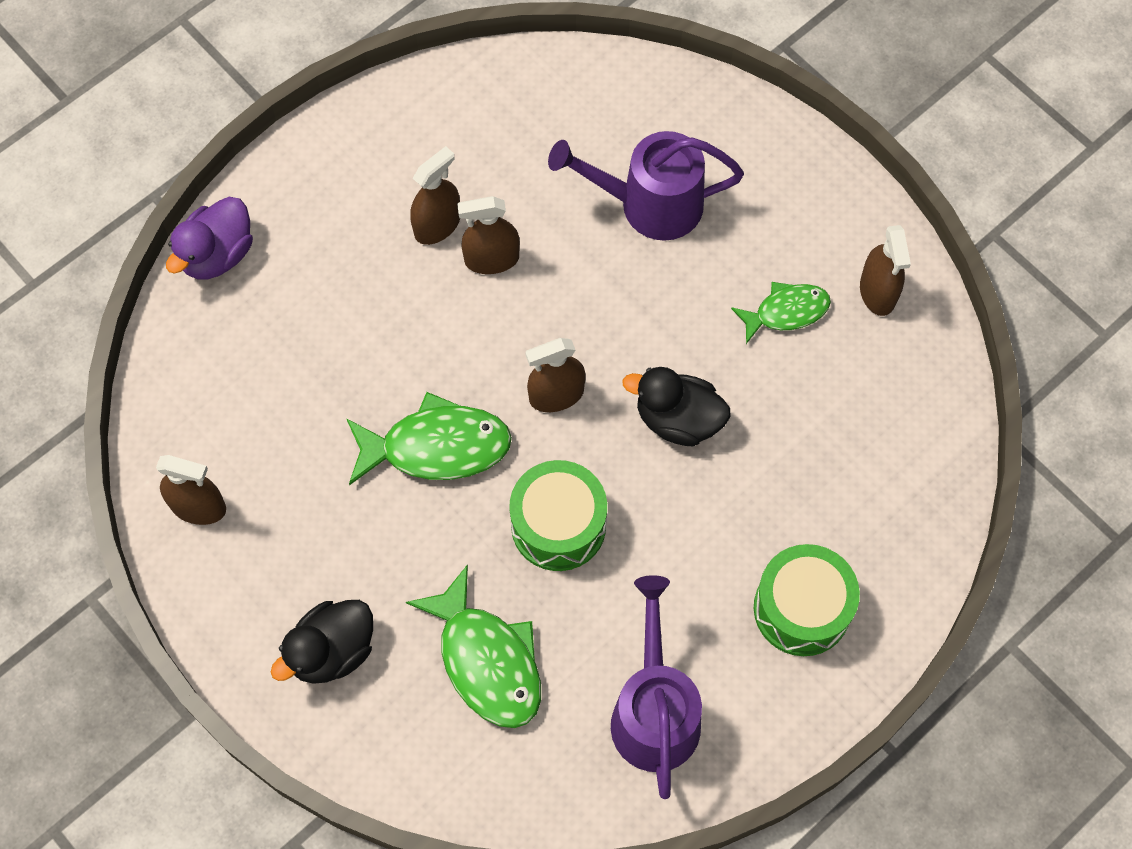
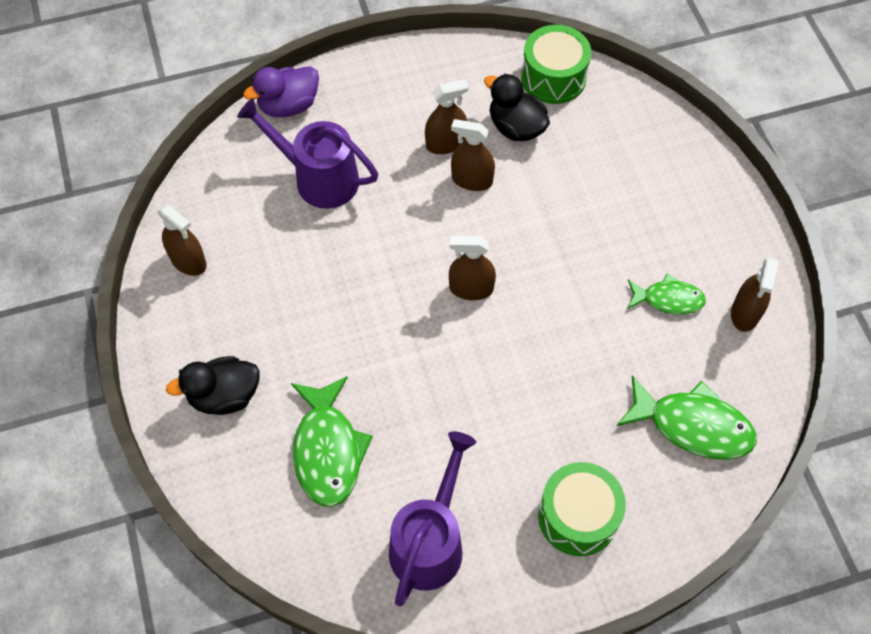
camera: 25 degrees right, 5 degrees down
green fish [346,392,512,485] -> green fish moved to [616,375,757,460]
green drum [509,460,607,571] -> green drum moved to [521,25,591,104]
purple watering can [548,131,744,241] -> purple watering can moved to [237,98,378,209]
black duck [623,367,730,446] -> black duck moved to [484,74,550,141]

